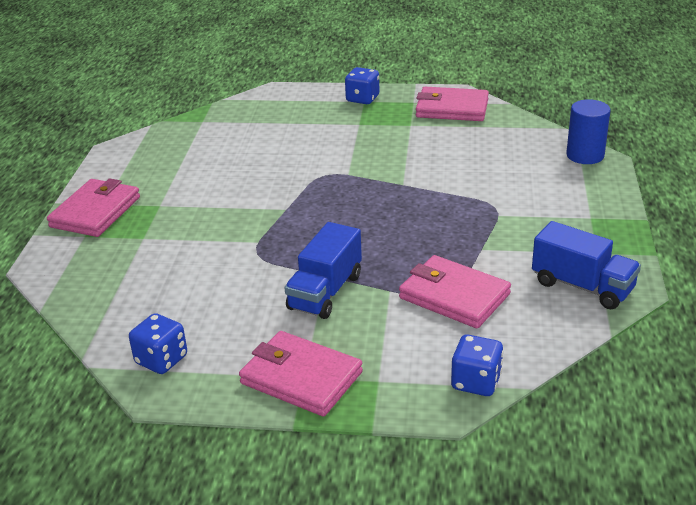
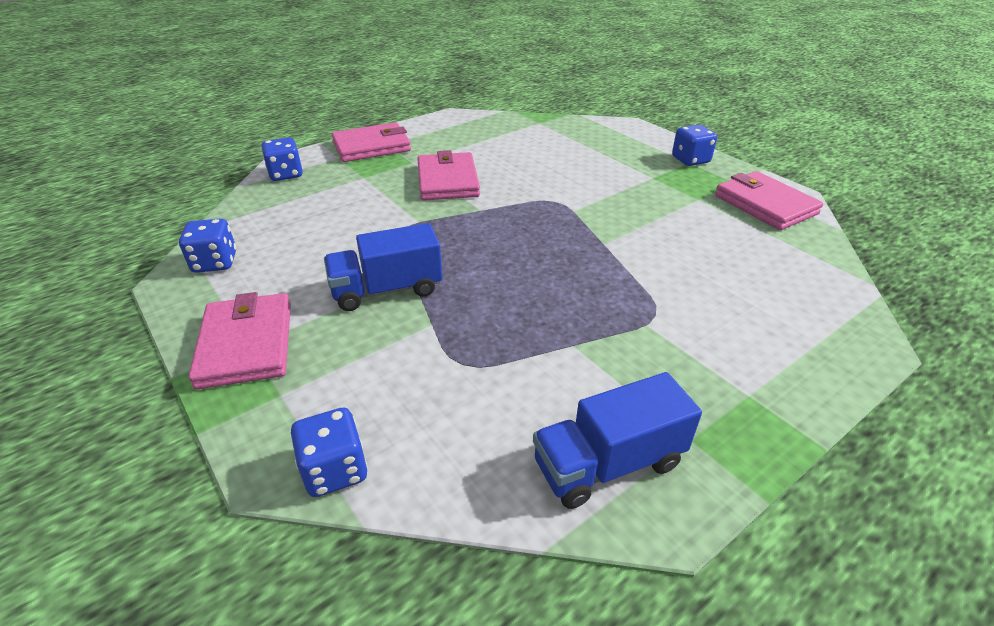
camera: 45 degrees right, 5 degrees up
pink wallet [399,255,511,328] -> pink wallet moved to [417,150,480,201]
blue truck [532,221,641,309] -> blue truck turned 75 degrees clockwise [533,372,702,509]
blue cylinder [566,99,610,164] -> none
none -> blue dice [261,137,303,181]

